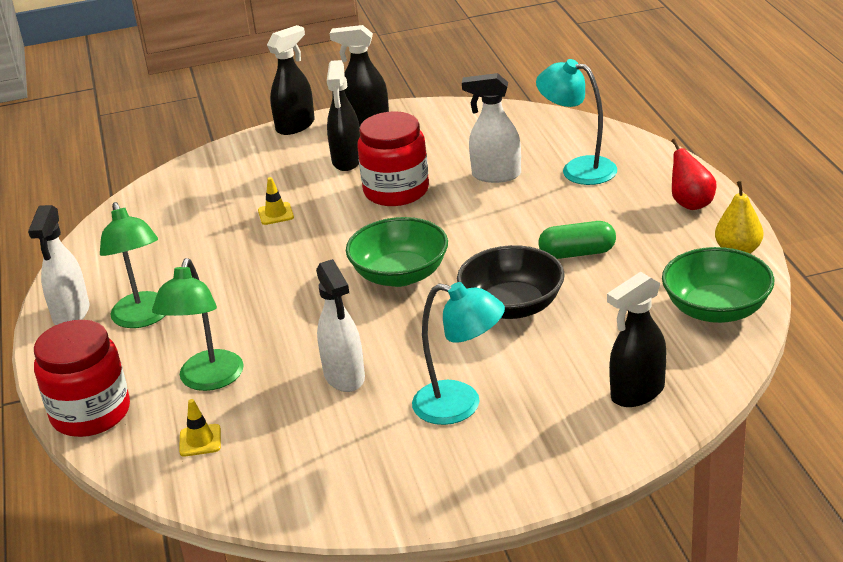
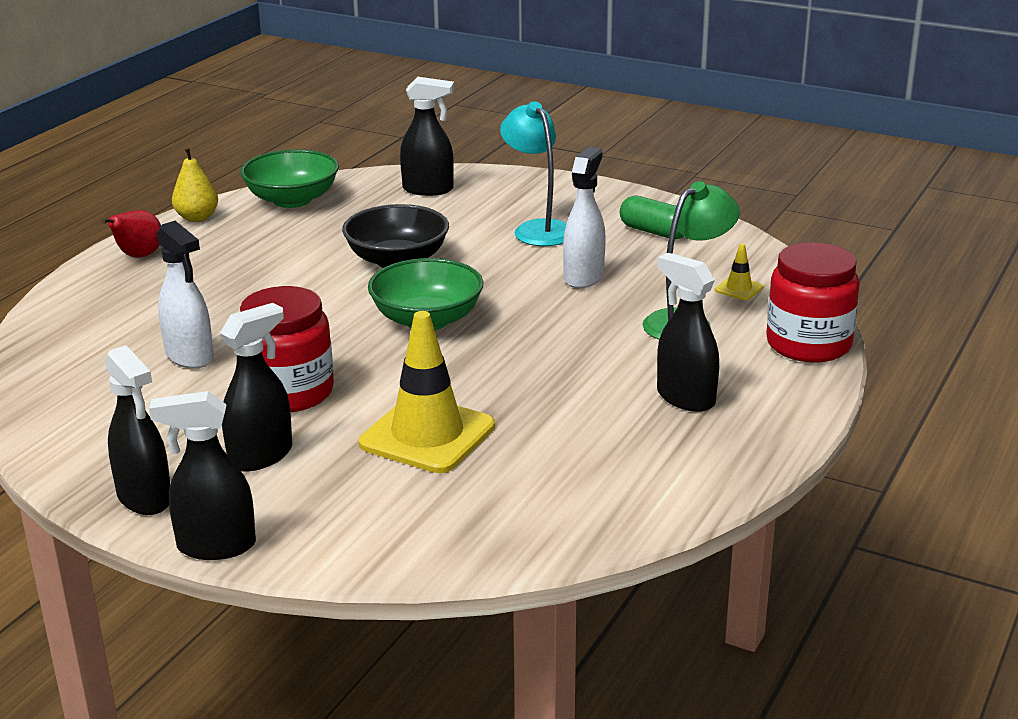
camera: 140 degrees left, 5 degrees down
white spray bottle [28,205,90,325] -> none
green lamp [100,202,166,328] -> black spray bottle [657,253,719,412]
yellow traffic cone [258,177,294,225] -> yellow traffic cone [359,311,495,473], size x2.36
turquoise lamp [536,59,617,185] -> none
green capsule [539,221,616,259] -> green capsule moved to [620,195,684,239]

